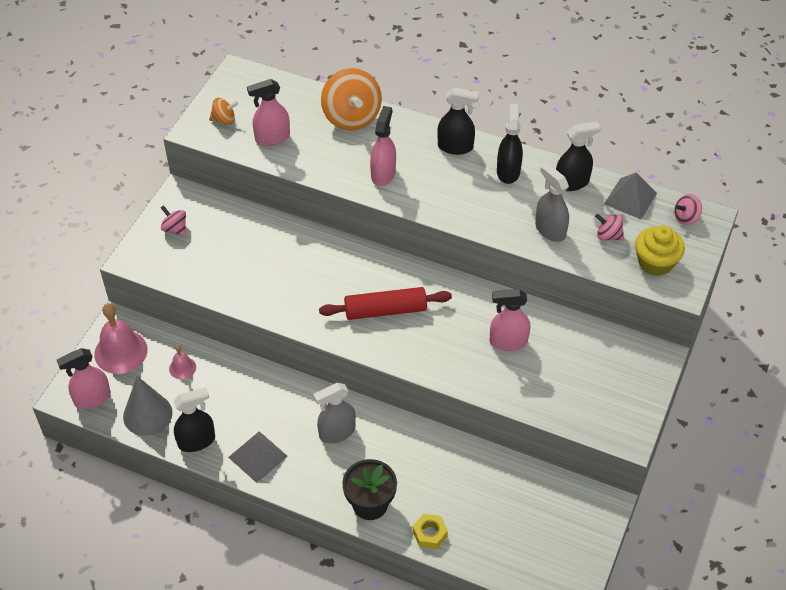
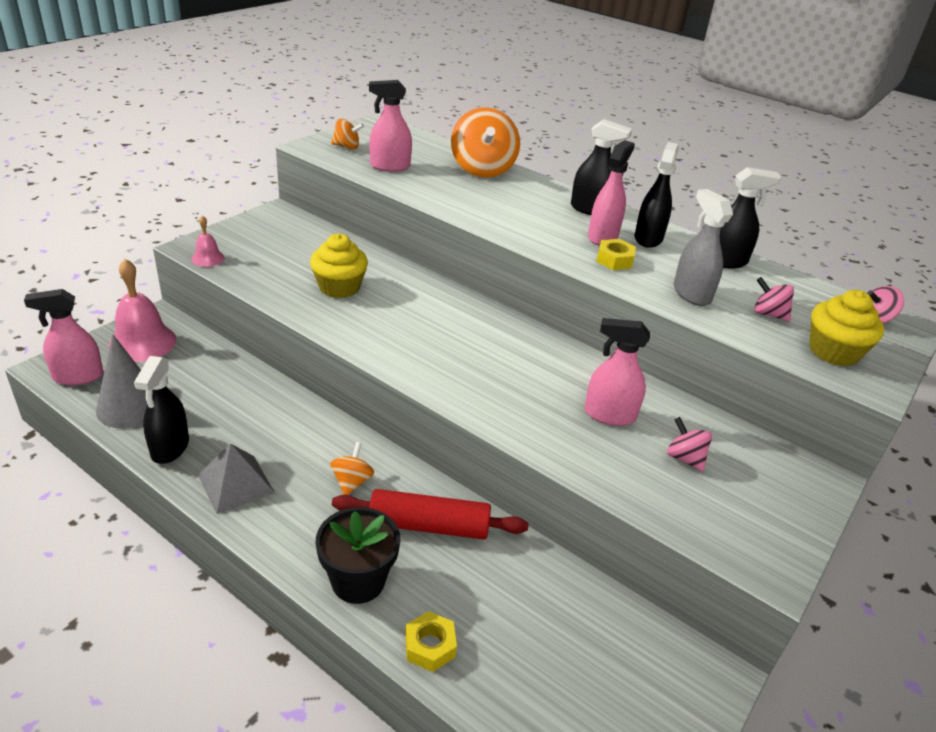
camera: 10 degrees right, 15 degrees down
pink spinning top [161,205,186,236] -> pink spinning top moved to [667,417,712,472]
pink bell [169,344,196,379] -> pink bell moved to [192,215,225,267]
black spray bottle [174,387,215,452] -> black spray bottle turned 105 degrees clockwise [134,356,189,464]
grey spray bottle [313,383,356,443] -> orange spinning top [330,442,374,495]
red rolling pin [319,287,452,320] -> red rolling pin moved to [332,489,529,540]
pink spray bottle [370,106,396,186] -> pink spray bottle moved to [588,140,635,246]
grey pyramid [604,172,657,219] -> none
none -> yellow cupcake [310,234,368,298]
none -> yellow nut [596,239,636,270]

